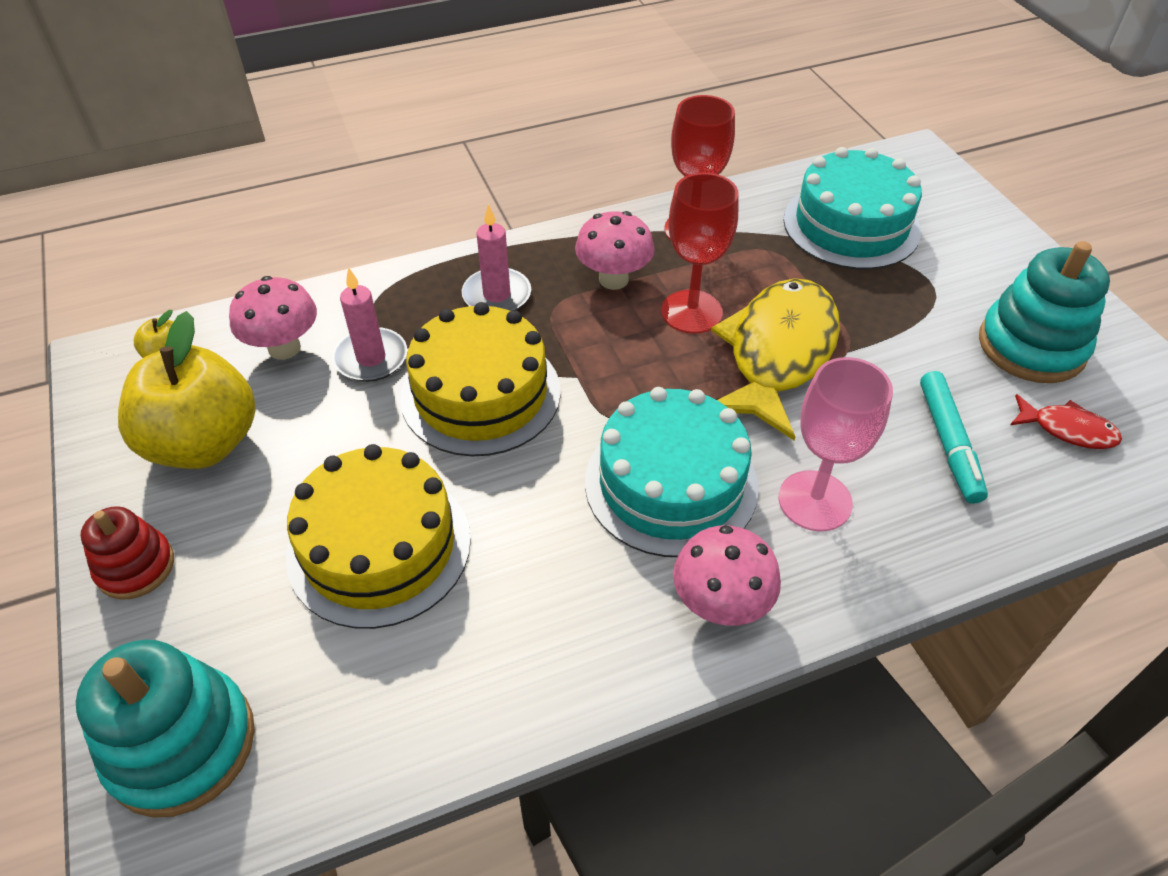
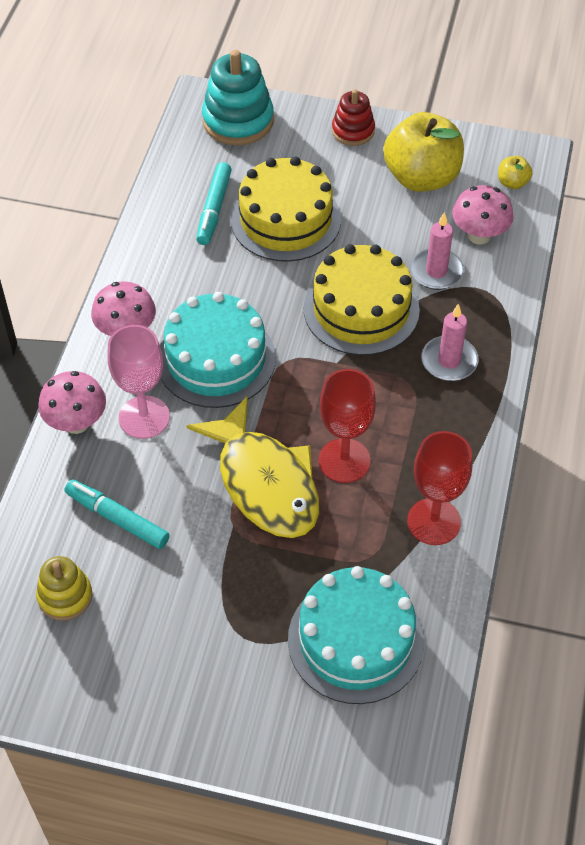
camera: 125 degrees right, 5 degrees up
pink mushroom [575,211,655,290] -> pink mushroom moved to [38,371,106,434]
turquoise stacking toy [979,241,1110,383] -> none
red fish [1010,394,1122,449] -> yellow stacking toy [36,556,92,621]
none -> turquoise marker [196,162,232,245]

